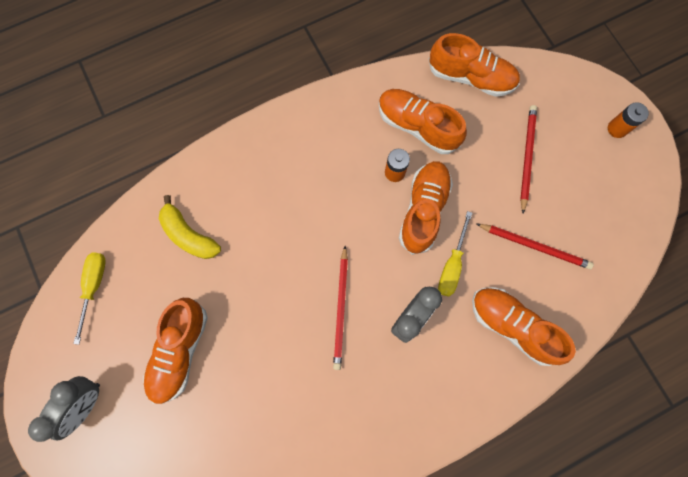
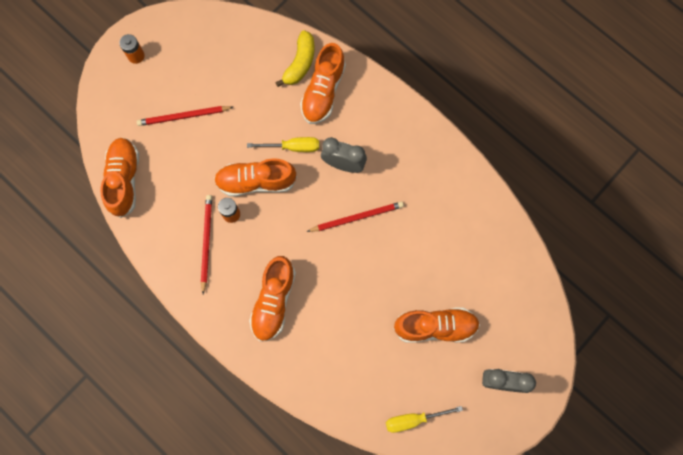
camera: 110 degrees left, 0 degrees up
yellow banana [159,195,221,259] -> yellow banana moved to [275,30,315,87]
orange shoe [379,89,467,154] -> orange shoe moved to [249,256,296,342]
red pencil [477,224,594,269] -> red pencil moved to [201,195,212,294]

